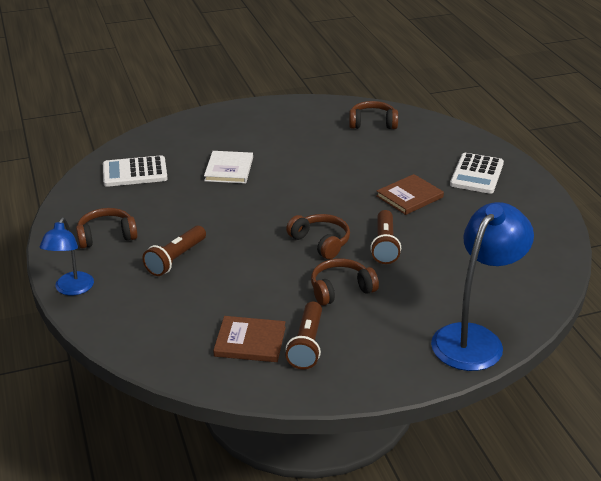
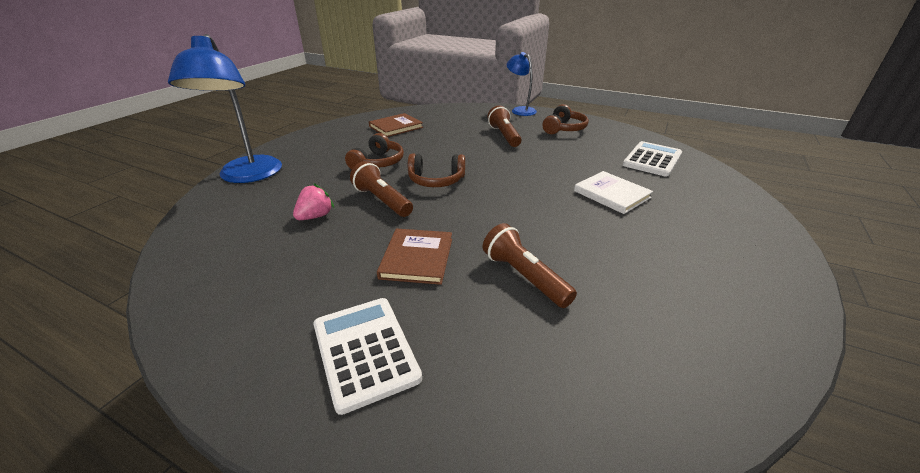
camera: 135 degrees right, 0 degrees up
brown flashlight [285,301,322,369] -> brown flashlight moved to [483,223,577,308]
brown headphones [349,101,398,129] -> none
none -> pink strawberry [293,183,334,220]

